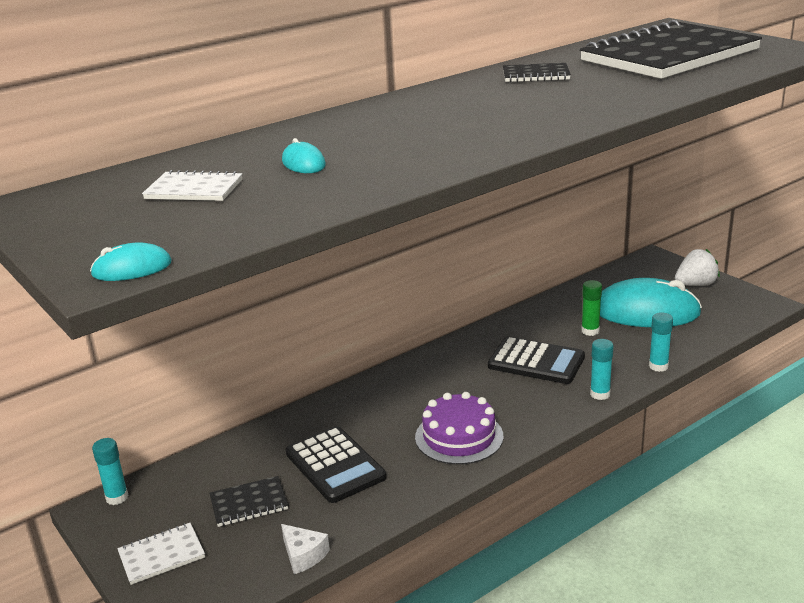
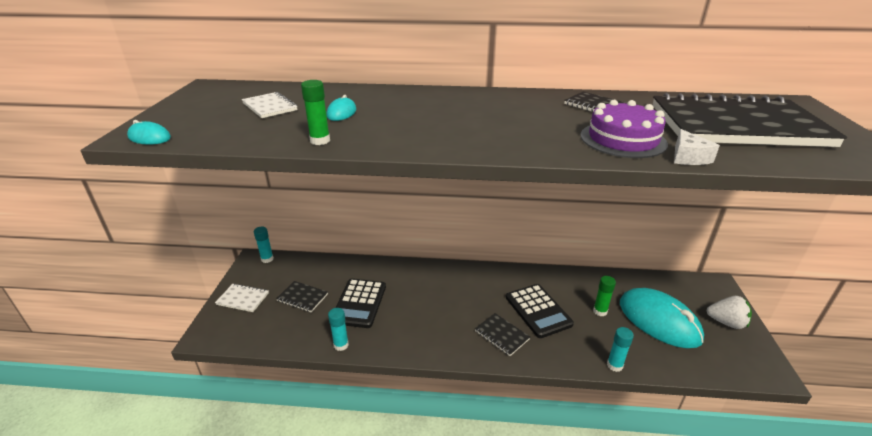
camera: 40 degrees right, 5 degrees up
white cheese [281,524,330,574] -> white cheese moved to [674,129,720,165]
purple cake [415,392,504,465] -> purple cake moved to [581,100,668,158]
turquoise glue stick [590,339,614,400] -> turquoise glue stick moved to [328,308,349,351]
none -> green glue stick [301,80,330,145]
none -> black notebook [475,313,530,356]

